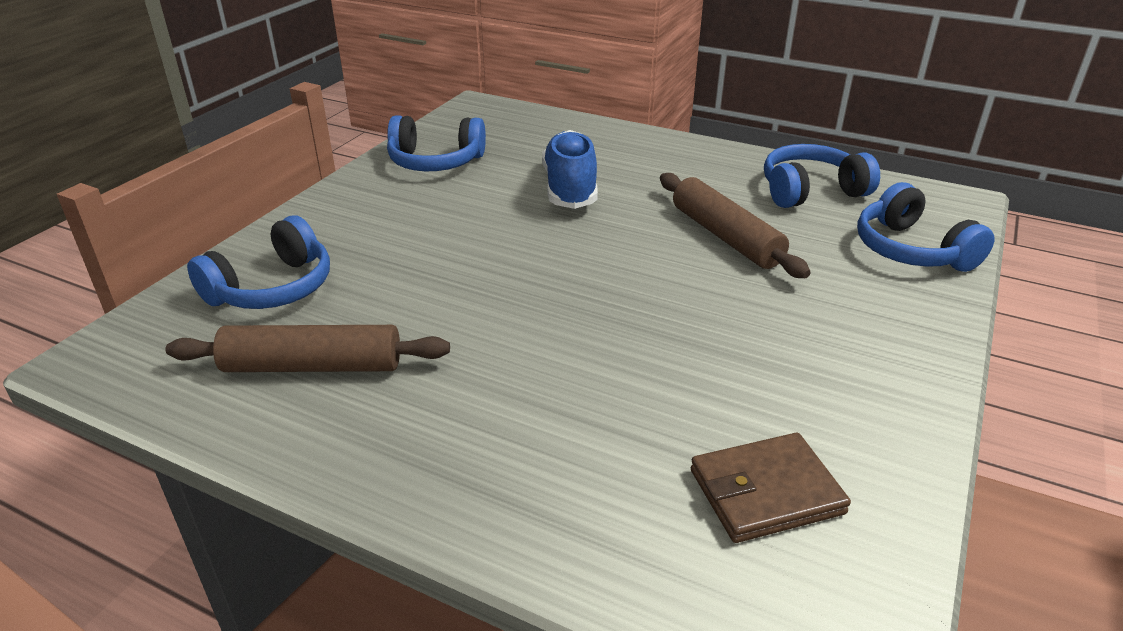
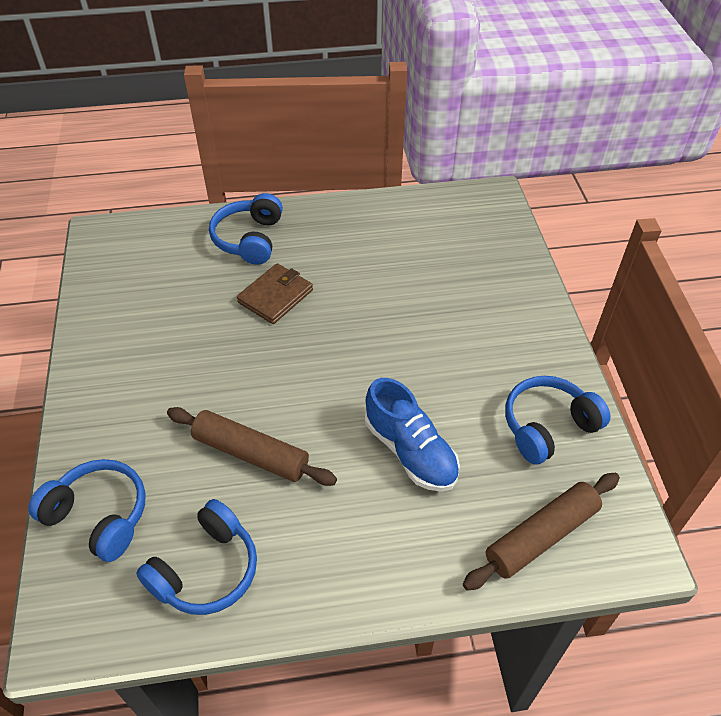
camera: 145 degrees right, 15 degrees up
brown rolling pin [165,325,450,372] -> brown rolling pin moved to [463,473,620,591]
blue headphones [187,216,330,309] -> blue headphones moved to [209,193,283,265]
brown wallet [691,433,851,543] -> brown wallet moved to [237,263,313,324]

